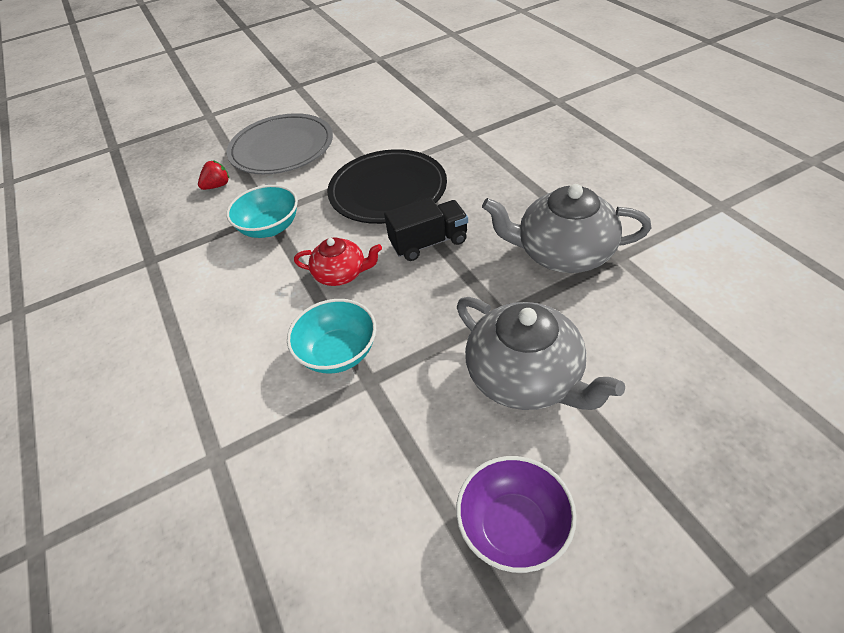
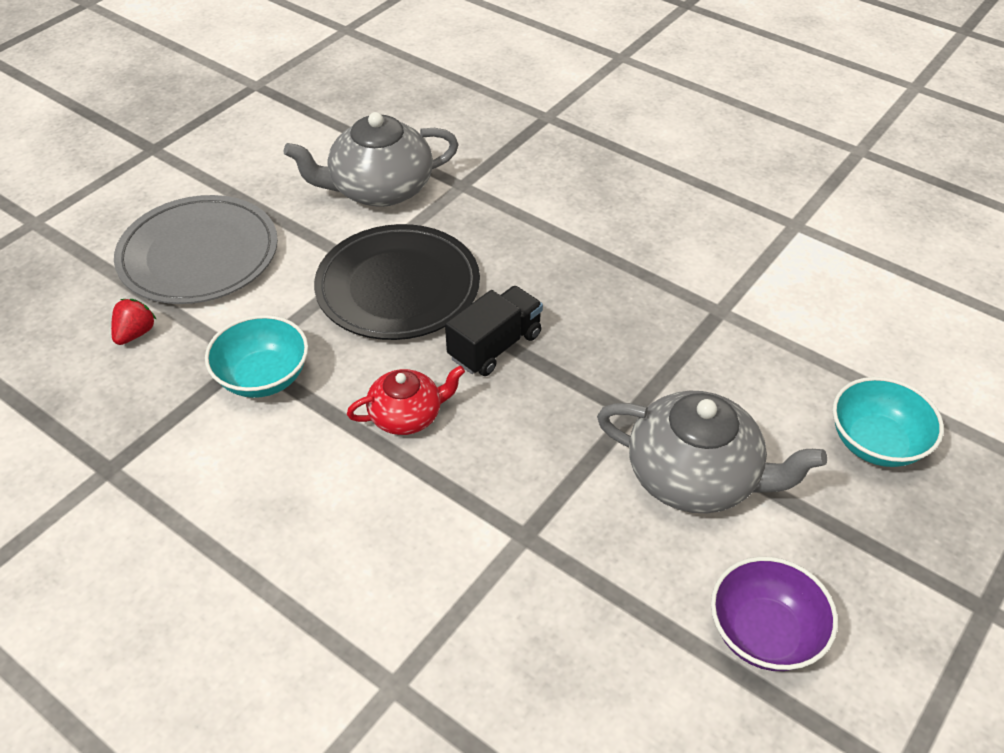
camera: 30 degrees left, 0 degrees up
turquoise bowl [287,299,376,374] -> turquoise bowl moved to [832,377,944,467]
grey teapot [482,184,652,273] -> grey teapot moved to [283,112,459,207]

